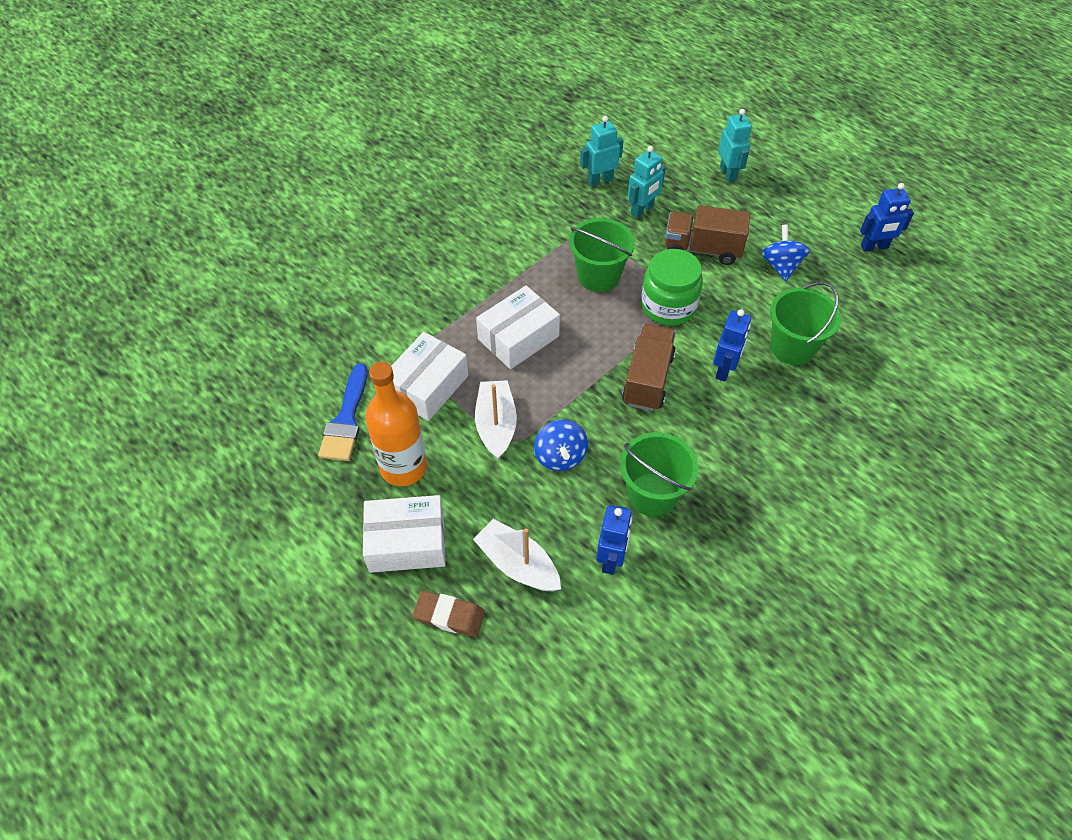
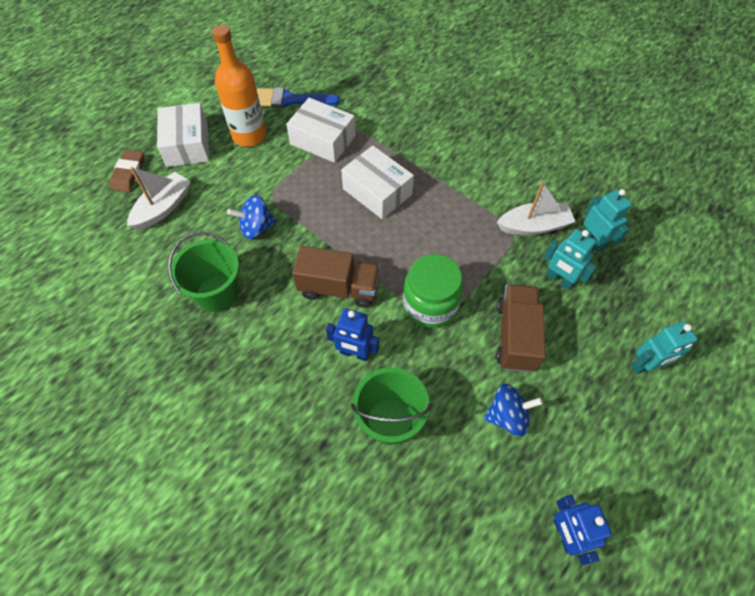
camera: 85 degrees right, 5 degrees up
white boat [475,380,517,460] -> white boat moved to [497,181,575,235]
green bucket [569,218,635,292] -> none
blue robot [596,505,632,575] -> none

